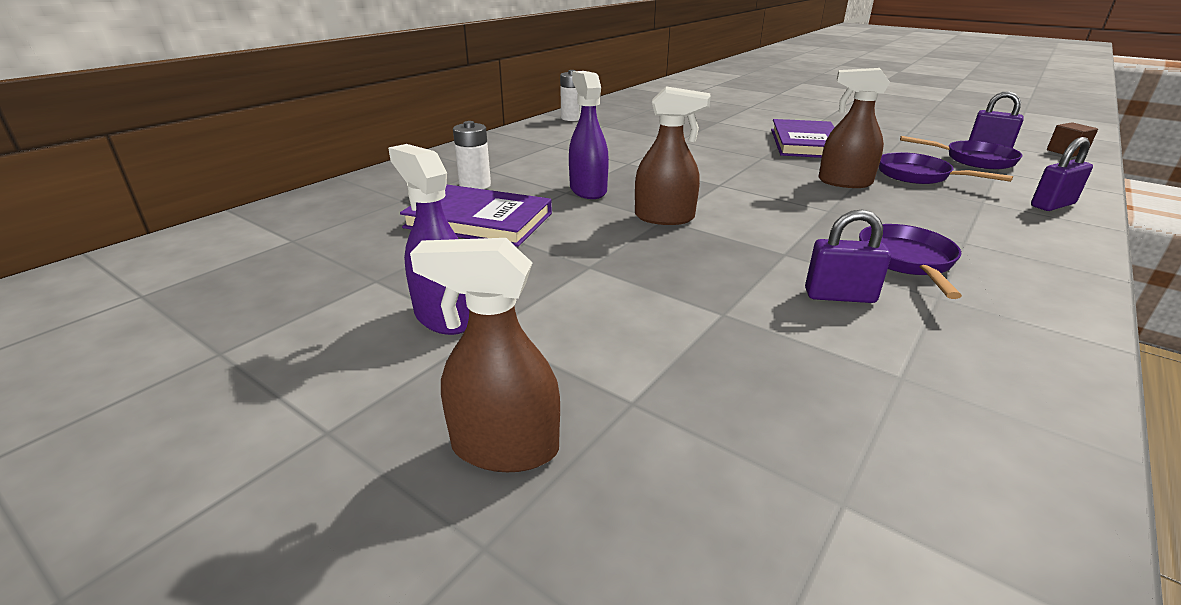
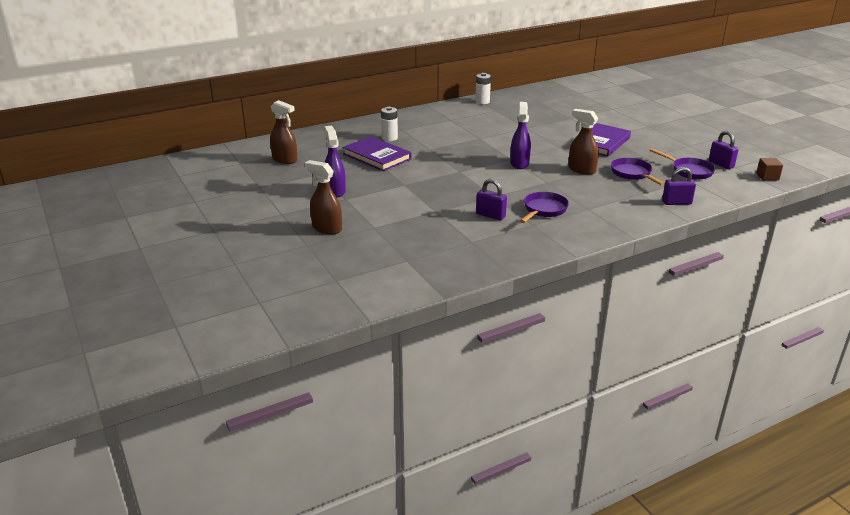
camera: 25 degrees right, 0 degrees up
purple spray bottle [569,71,609,199] -> purple spray bottle moved to [510,102,531,169]
brown spray bottle [635,86,711,225] -> brown spray bottle moved to [270,100,298,164]

